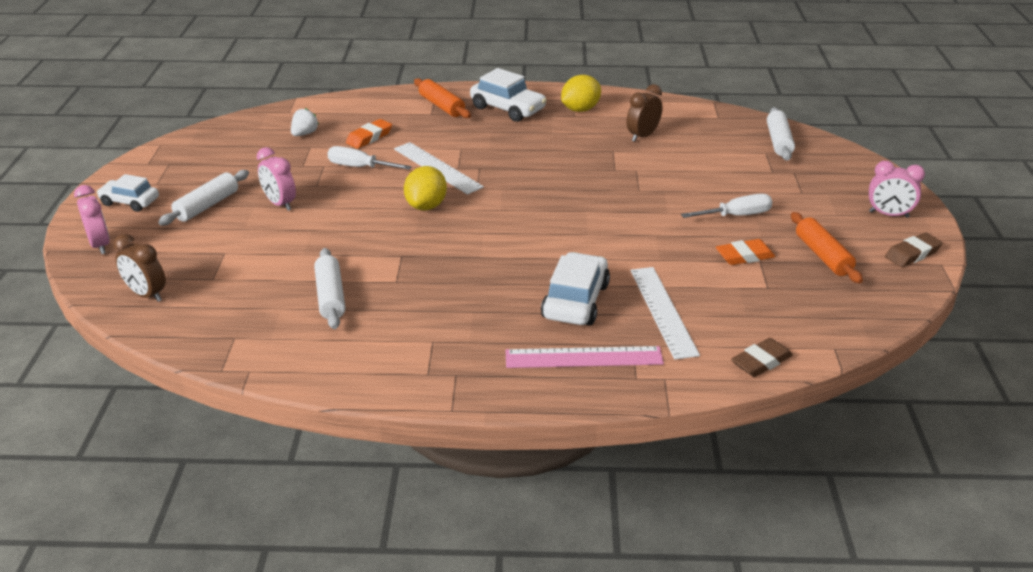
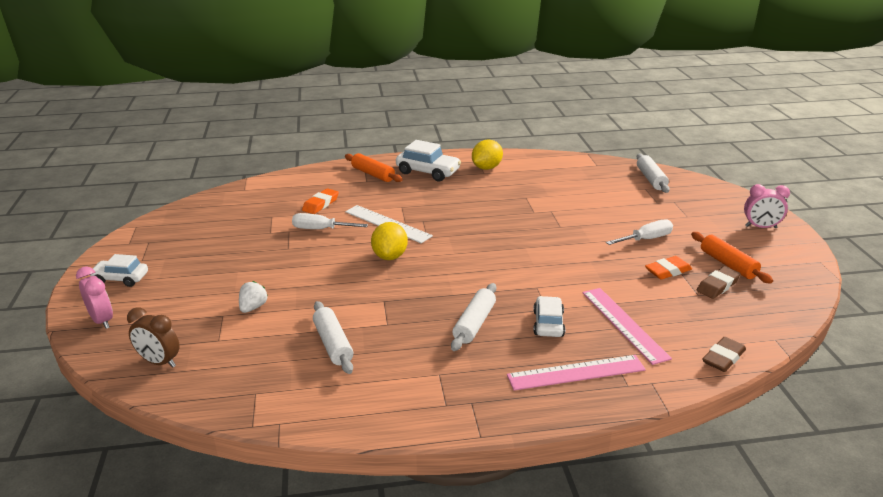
camera: 10 degrees left, 5 degrees down
white rolling pin [158,170,249,225] -> white rolling pin moved to [451,283,496,351]
pink clock [257,147,296,211] -> none
white strawberry [291,108,319,136] -> white strawberry moved to [239,281,268,313]
white car [541,252,610,326] -> white car [533,296,565,337], size x0.66
brown clock [627,84,662,142] -> none
white ruler [630,267,700,360] -> pink ruler [583,288,672,365]
brown eraser [885,233,943,267] -> brown eraser moved to [697,266,741,299]

